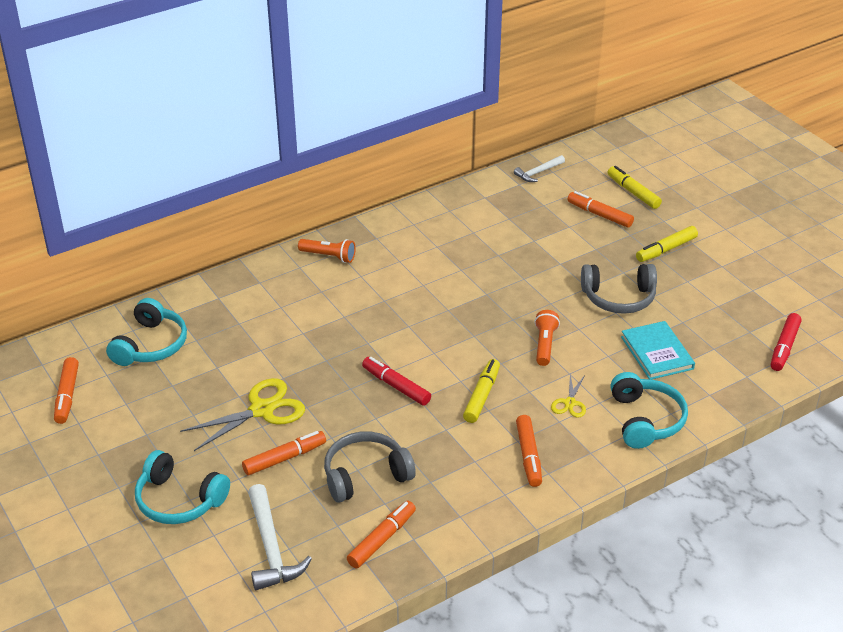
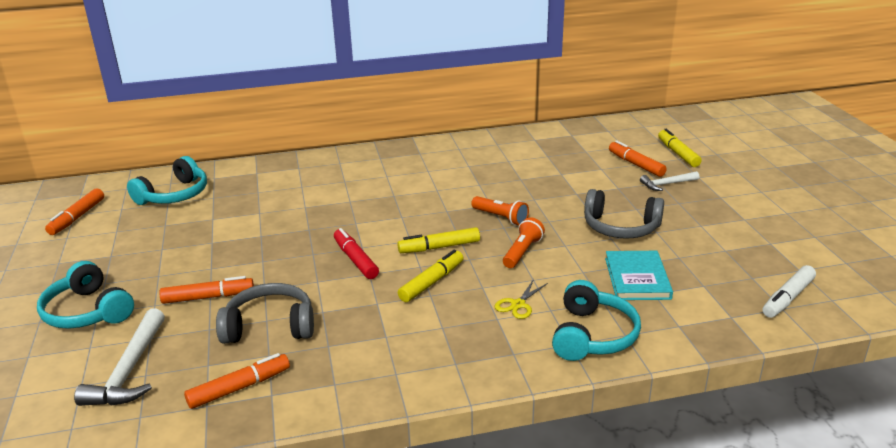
camera: 20 degrees right, 10 degrees down
yellow scissors [180,378,305,451] -> none
orange flashlight [298,239,356,263] -> orange flashlight moved to [471,196,529,225]
white hammer [514,155,565,182] -> white hammer moved to [640,171,699,191]
orange marker [516,415,542,487] -> none
yellow marker [636,226,698,262] -> yellow marker moved to [397,227,480,253]
red marker [771,313,802,371] -> white marker [762,265,816,318]

